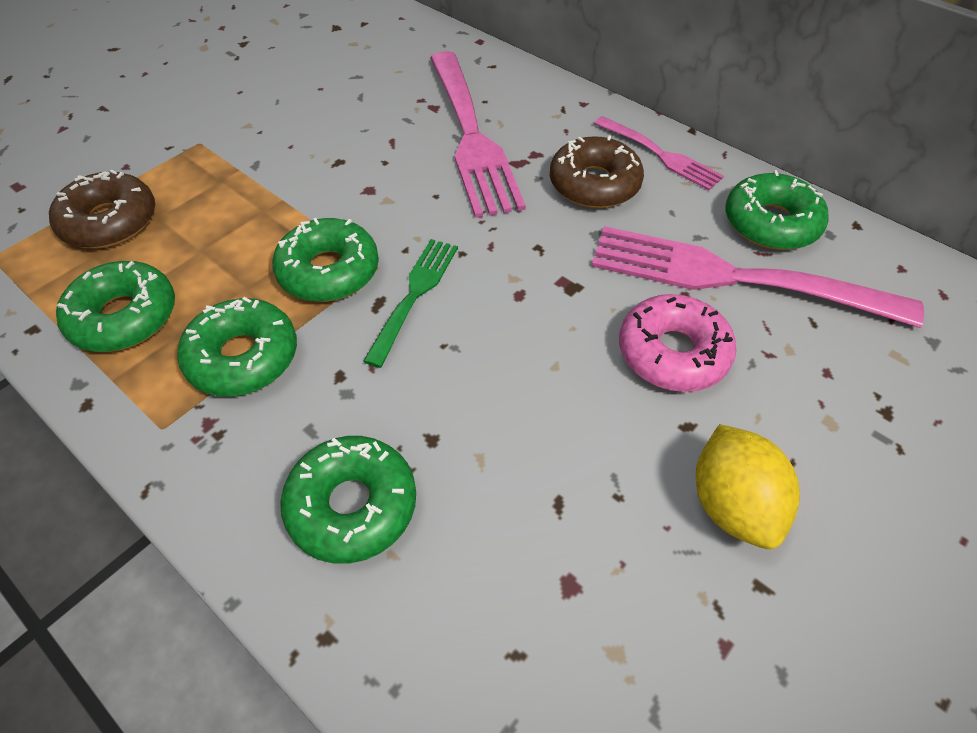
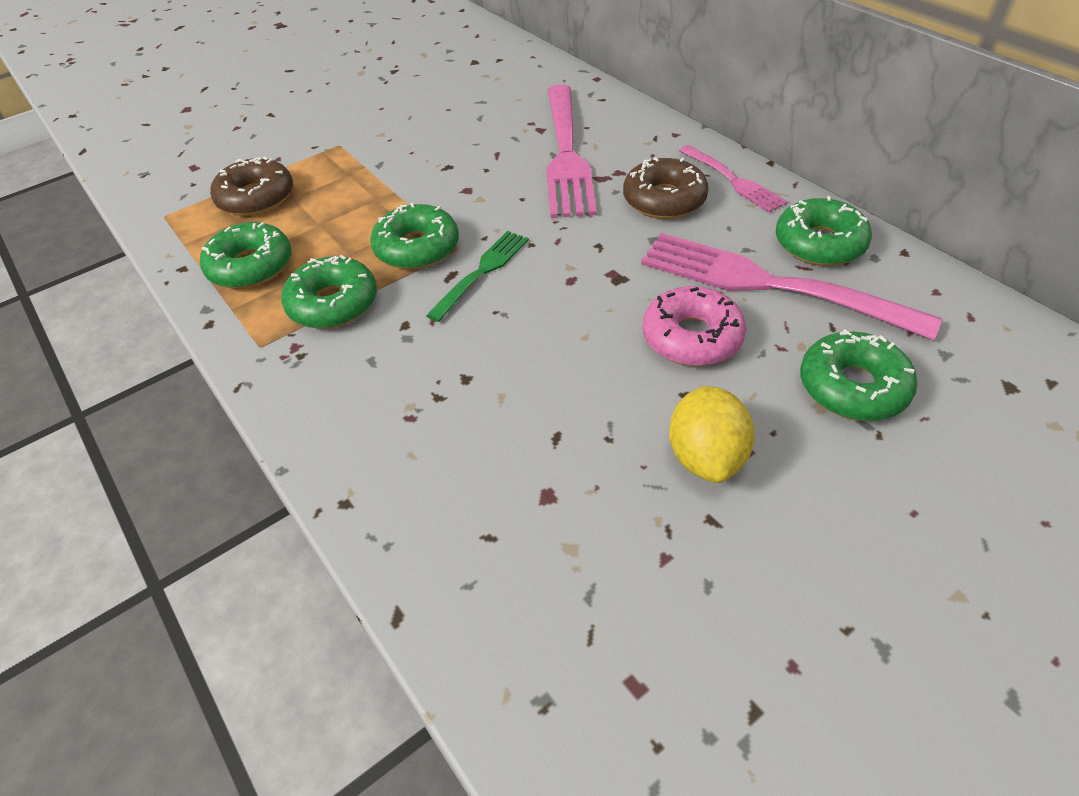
camera: 15 degrees right, 5 degrees down
green donut [280,436,416,564] -> green donut moved to [800,329,918,421]

